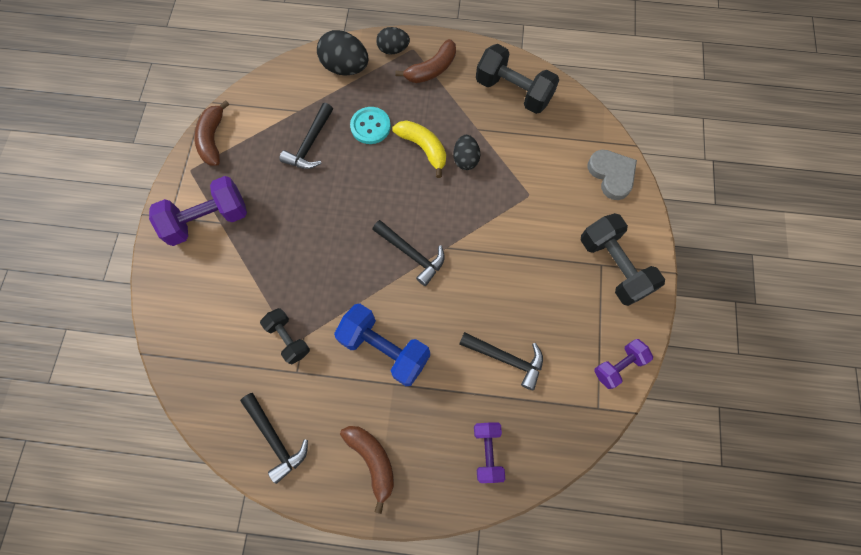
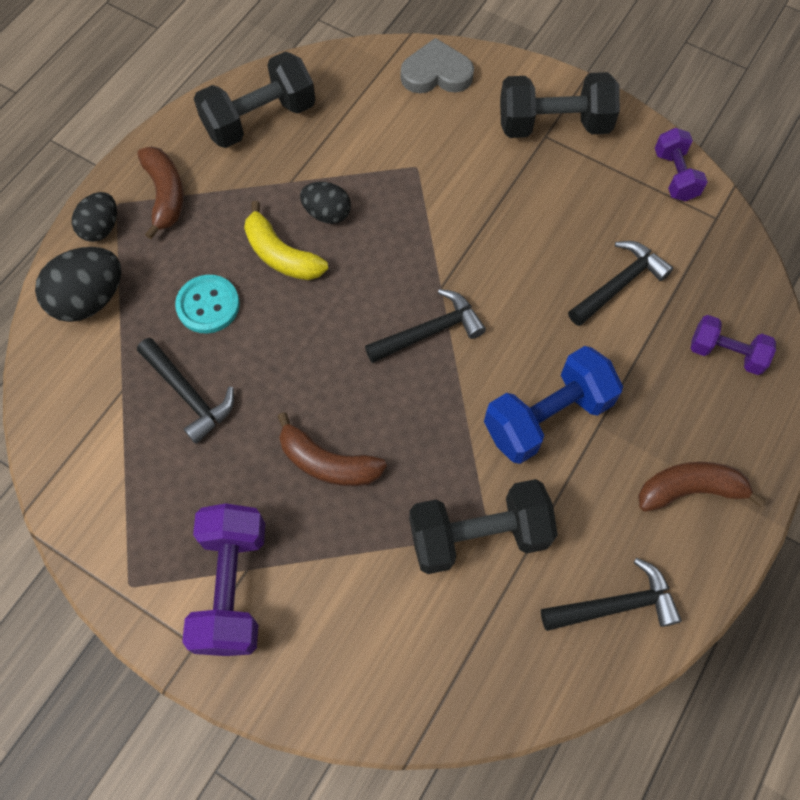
camera: 65 degrees left, 5 degrees down
brown banana [195,100,229,166] -> brown banana moved to [277,412,387,486]
black dumbbell [260,308,310,364] -> black dumbbell [409,479,558,574], size x1.67
yellow banana [392,120,446,178] -> yellow banana turned 120 degrees counterclockwise [244,201,328,280]

